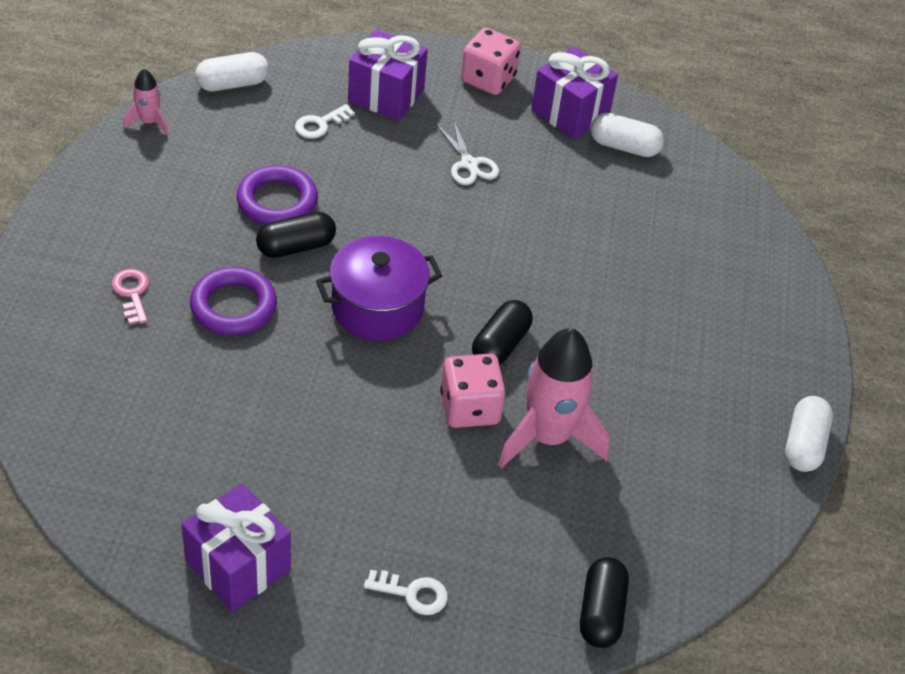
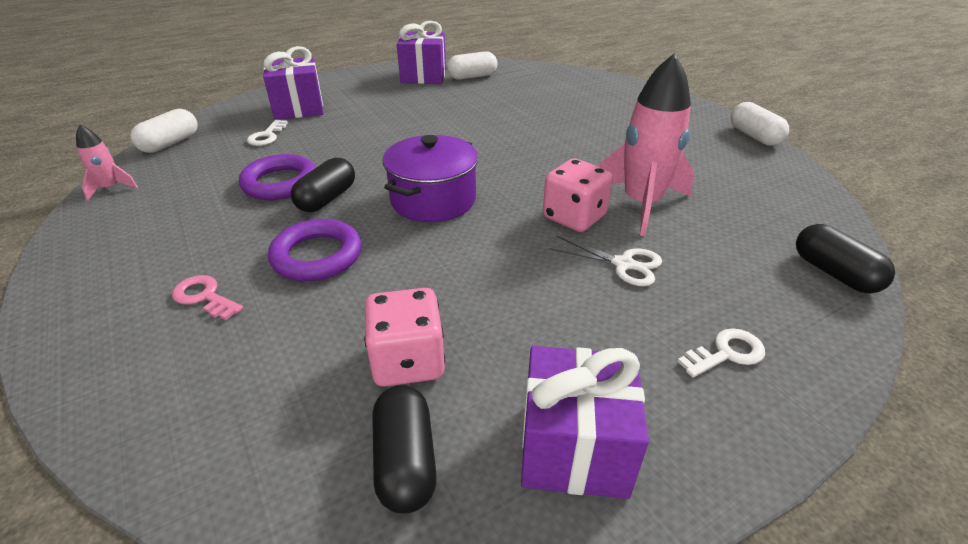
camera: 35 degrees left, 10 degrees down
white scissors [436,120,499,185] -> white scissors moved to [549,236,662,286]
pink dice [461,28,521,95] -> pink dice moved to [364,288,445,387]
black capsule [472,300,532,365] -> black capsule moved to [372,385,437,514]

